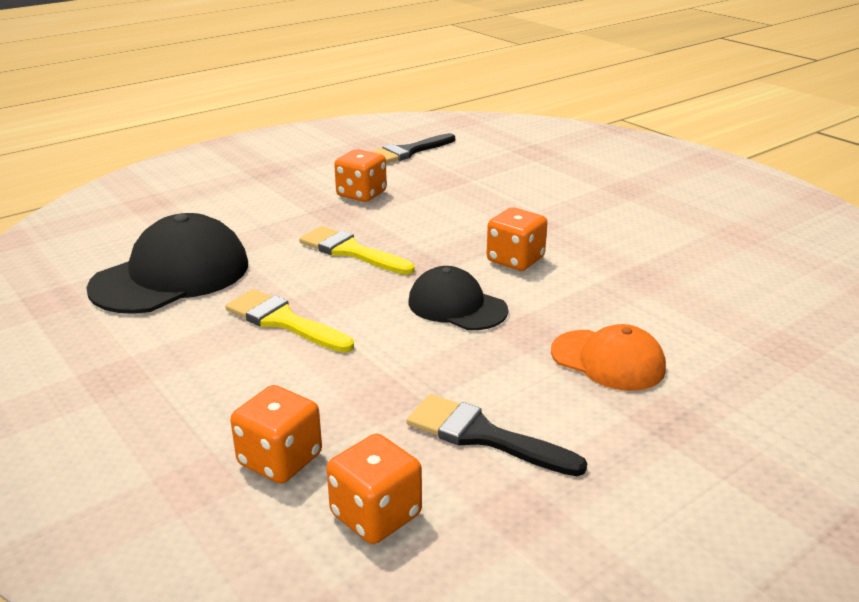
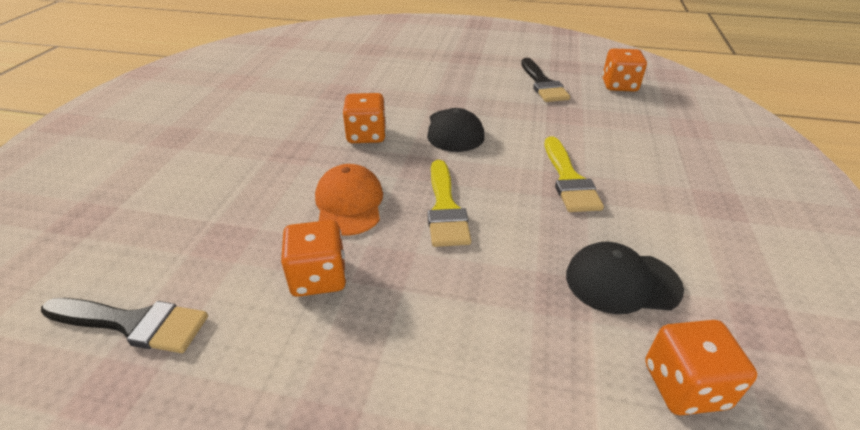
camera: 130 degrees left, 10 degrees up
black cap [86,213,248,314] -> black cap [566,242,684,314], size x0.61
orange dice [230,385,322,484] -> orange dice moved to [645,320,757,415]
orange cap [551,324,666,391] -> orange cap moved to [315,164,383,236]

